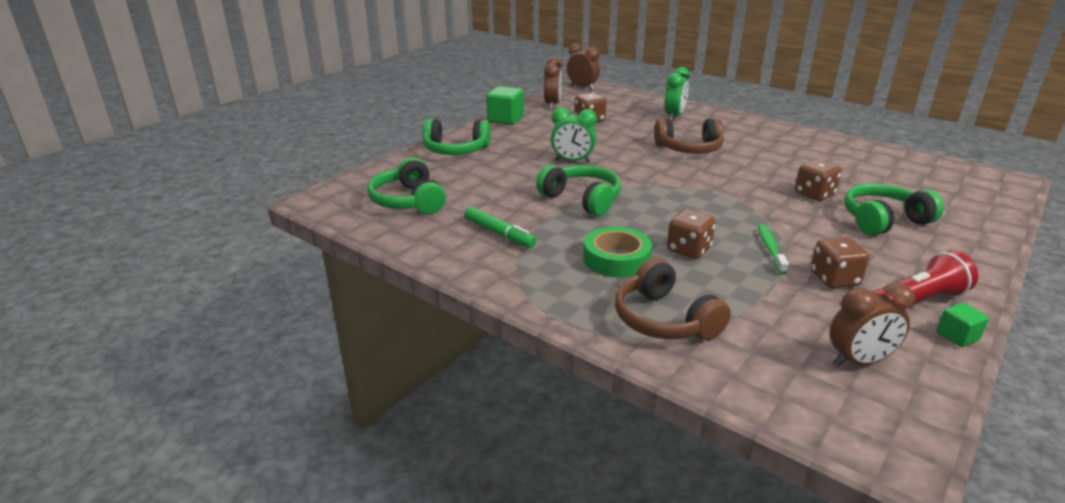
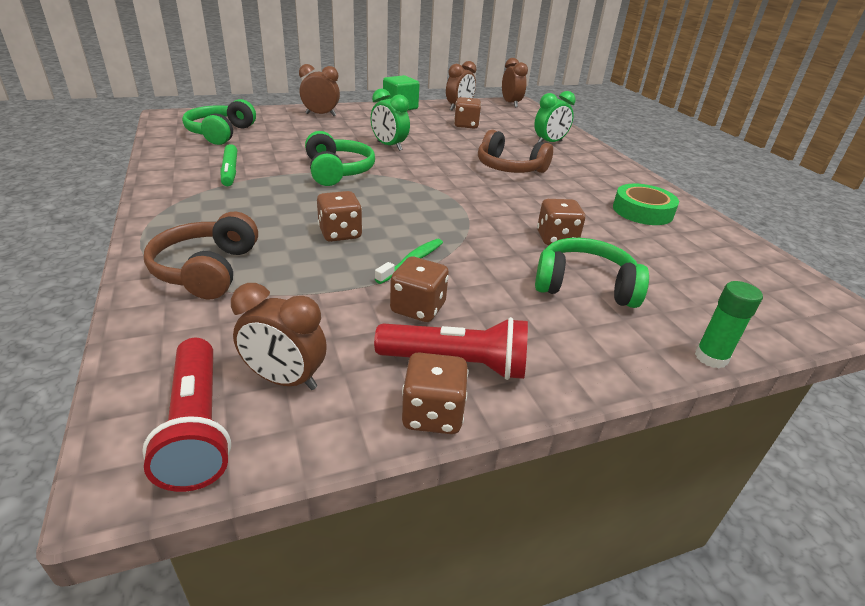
camera: 30 degrees right, 5 degrees up
green headphones [423,119,491,155] -> brown clock [299,64,340,116]
green tape [583,227,652,278] -> green tape moved to [613,184,679,225]
green cube [936,303,989,347] -> brown dice [402,353,468,434]
none -> red flashlight [142,338,231,492]
none -> green glue stick [695,281,763,369]

